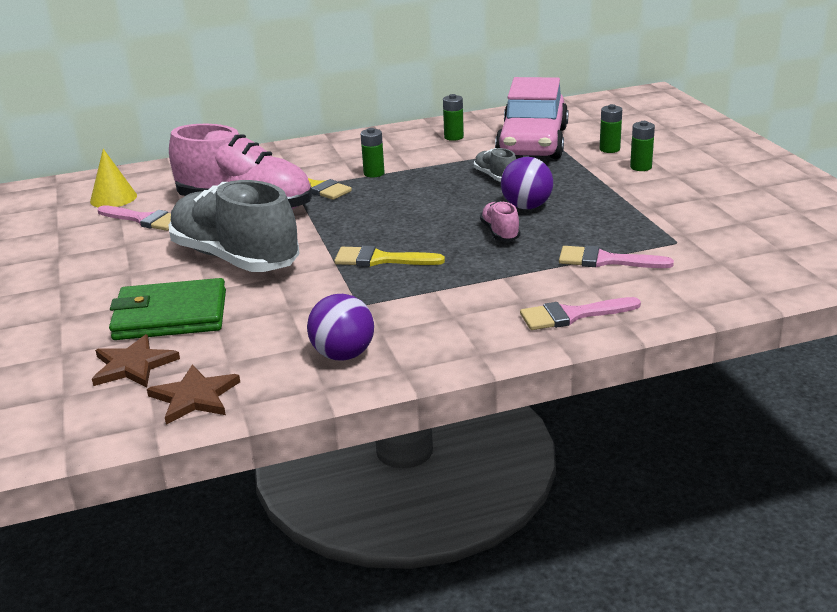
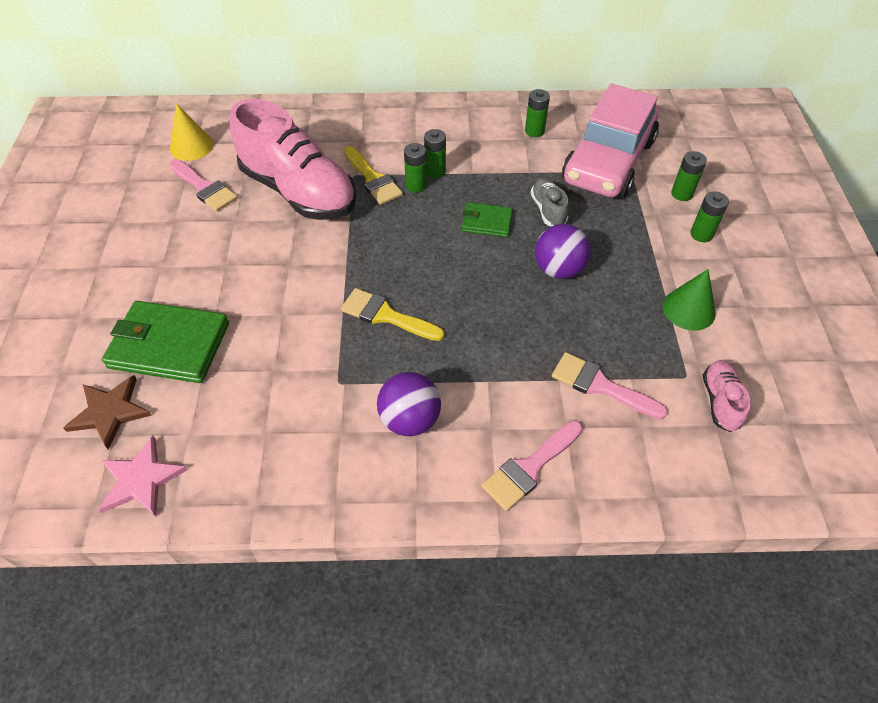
camera: 15 degrees right, 25 degrees up
brown star [147,364,240,425] -> pink star [99,436,188,516]
grey shoe [169,180,300,272] -> none
purple ball [307,294,374,360] -> purple ball moved to [377,372,441,436]
pink shoe [480,201,520,241] -> pink shoe moved to [703,360,751,432]
pink brush [520,297,641,330] -> pink brush turned 45 degrees counterclockwise [482,420,583,511]
none -> green battery [404,143,427,193]
none -> green wallet [462,202,513,237]
none -> green cone [662,269,716,331]

